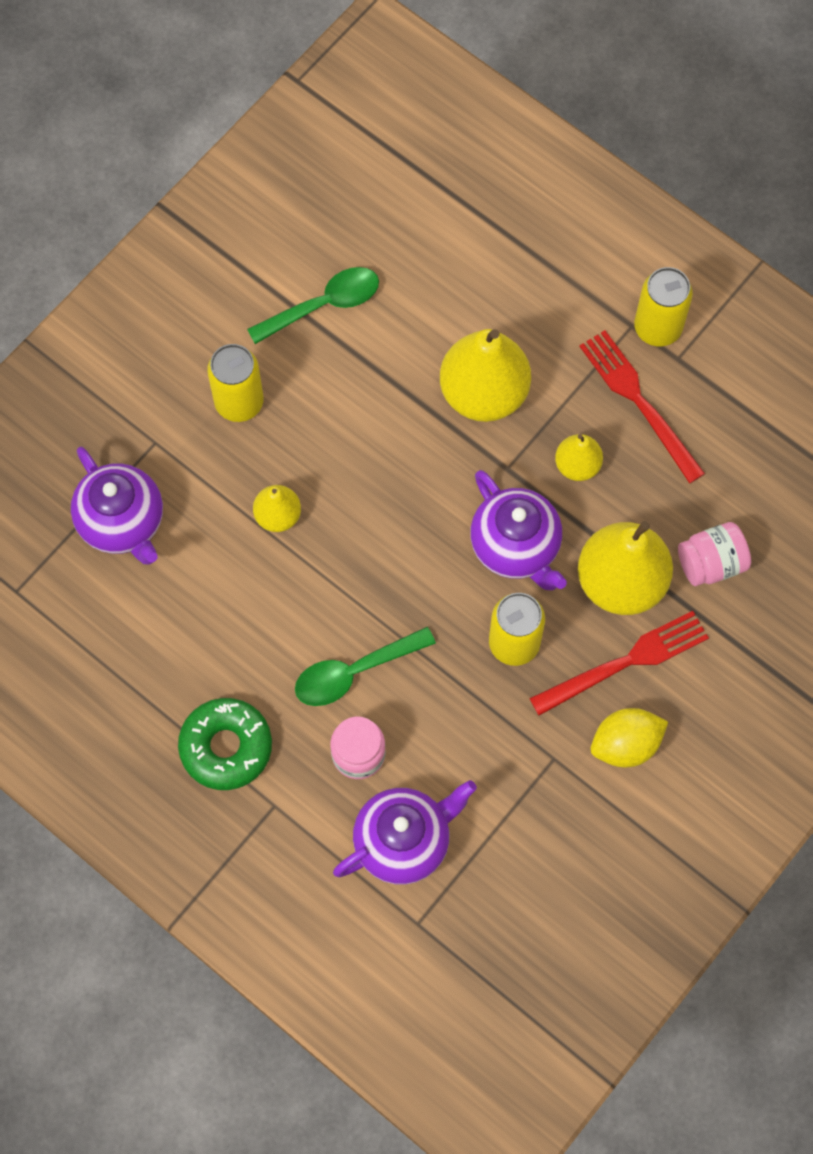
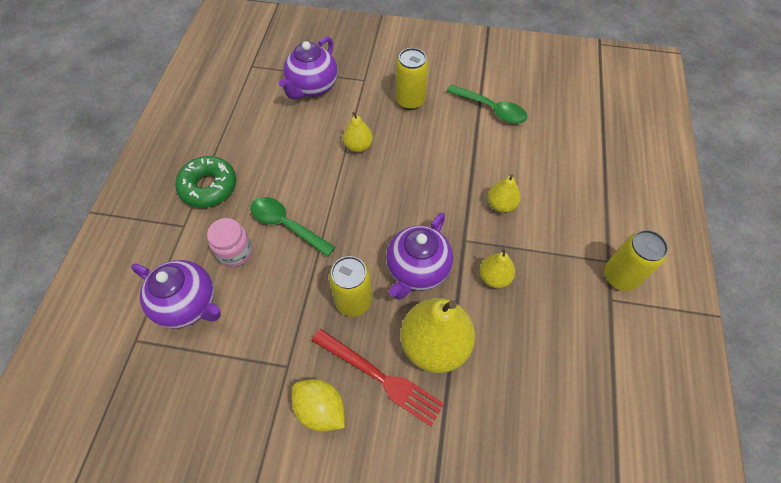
camera: 60 degrees right, 10 degrees down
yellow pear [440,329,531,422] -> yellow pear [488,174,521,213], size x0.52
red fork [579,330,705,483] -> none
pink jar [678,522,751,586] -> none

